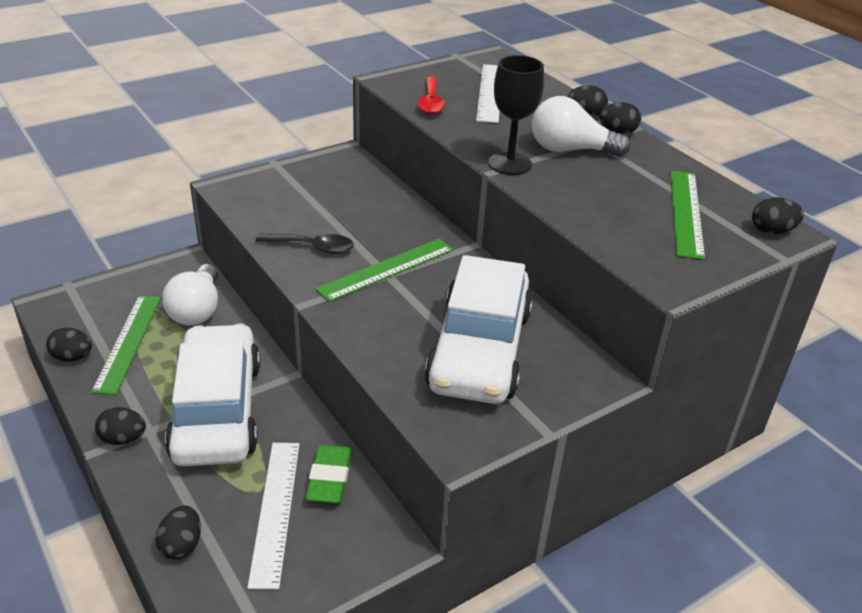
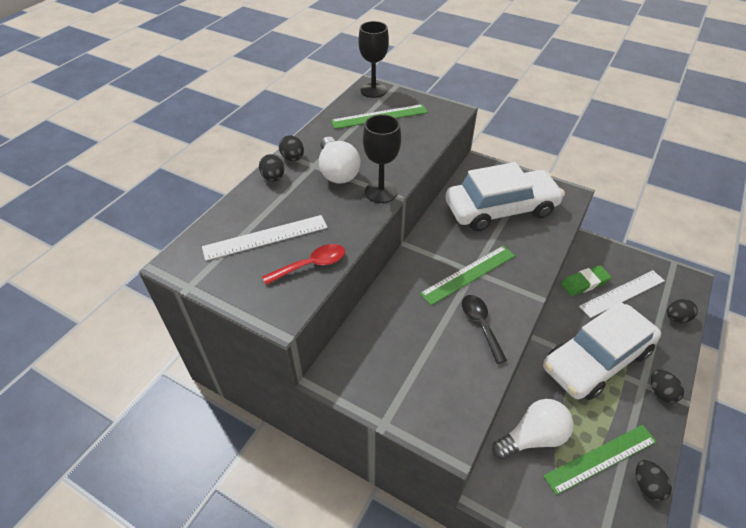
camera: 115 degrees left, 10 degrees up
green ruler [315,239,453,302] -> green ruler turned 60 degrees counterclockwise [420,246,515,306]
black egg [752,197,804,234] -> black goblet [358,21,389,98]

